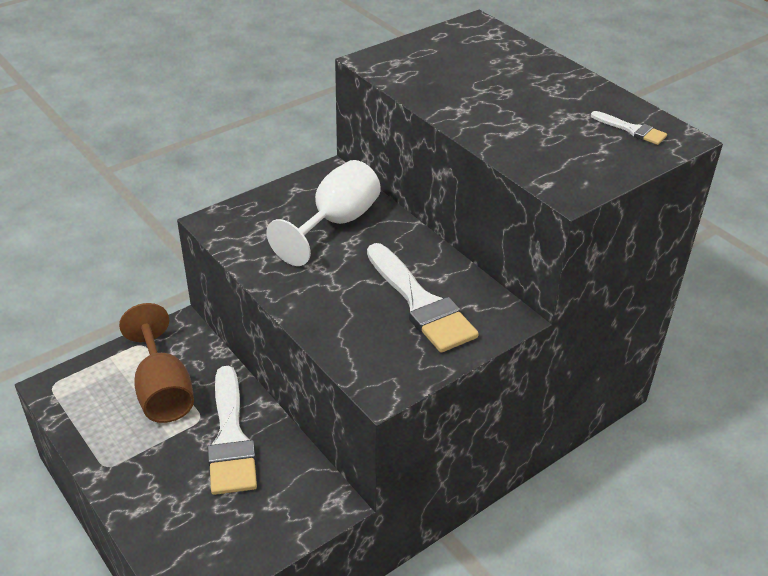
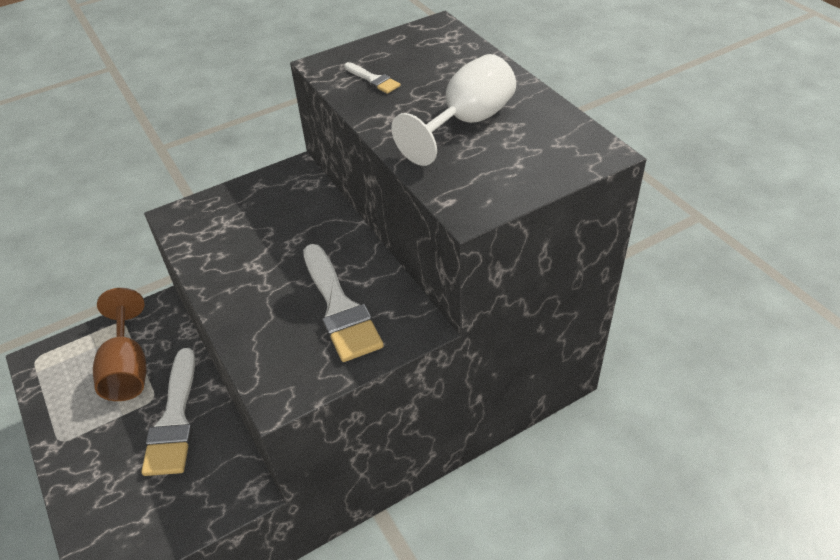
camera: 10 degrees right, 5 degrees up
white goblet [266,160,381,266] -> white goblet moved to [391,54,516,166]
white brush [591,111,667,145] -> white brush moved to [344,62,400,94]

